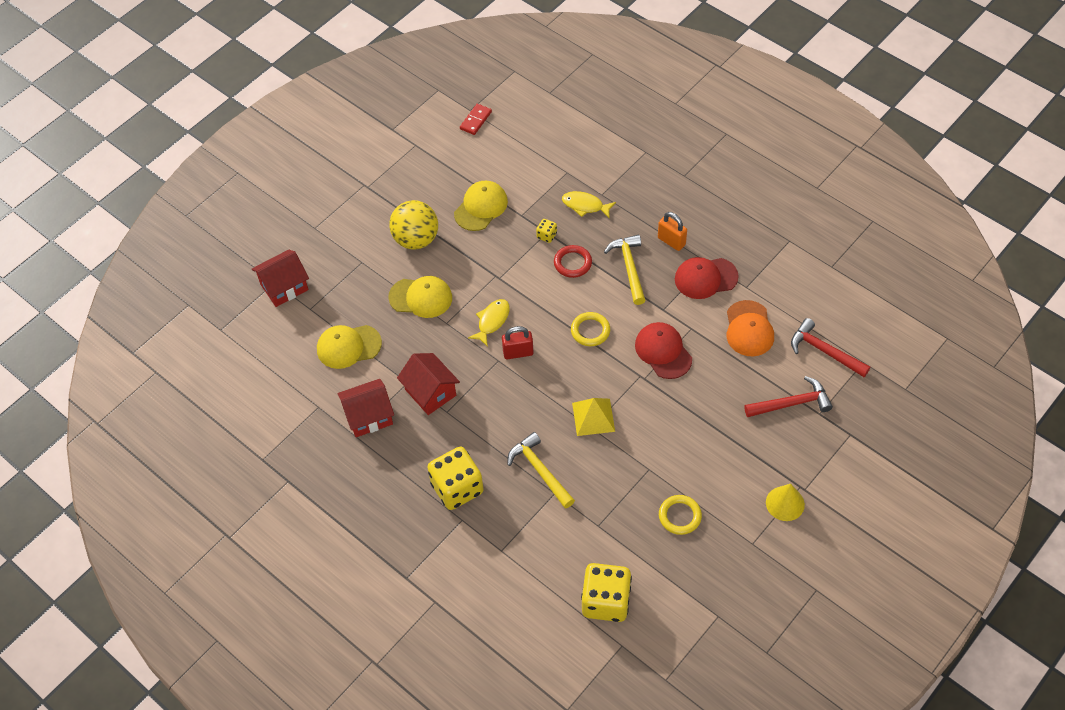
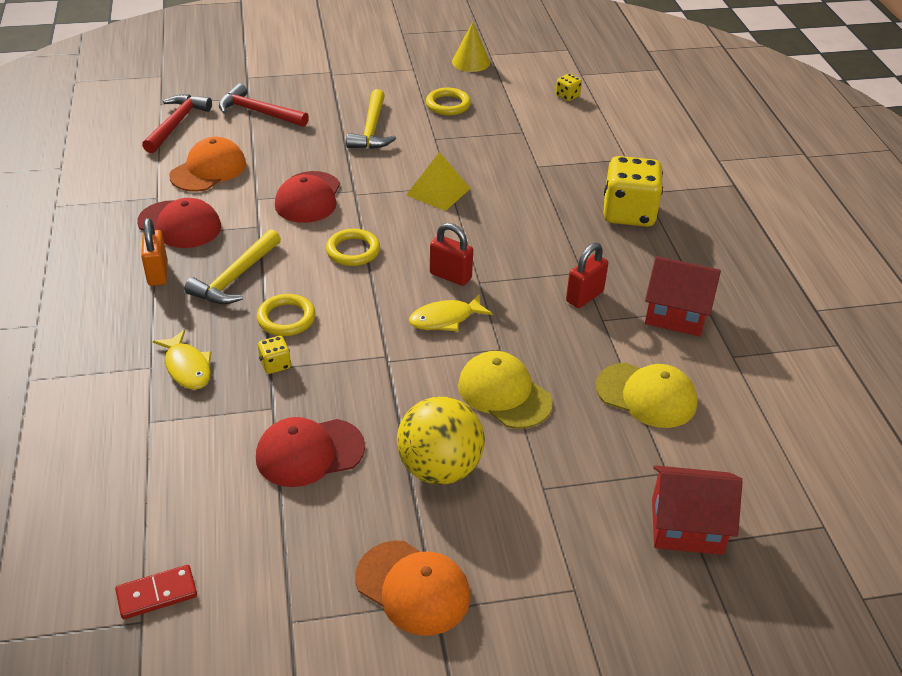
camera: 145 degrees left, 15 degrees down
red house [397,353,460,415] -> red padlock [566,243,608,308]
yellow cap [454,181,508,231] -> red cap [256,417,365,487]
yellow hammer [507,432,575,508] -> yellow hammer moved to [346,89,396,149]
red ring [554,245,592,278] -> yellow ring [256,294,316,336]
yellow dice [581,563,632,622] -> yellow dice [556,74,582,101], size x0.43
yellow cone [766,484,805,521] -> yellow cone moved to [452,22,490,72]
red hammer [791,318,870,377] -> red hammer turned 150 degrees counterclockwise [142,94,212,153]
none -> orange cap [355,541,470,636]

